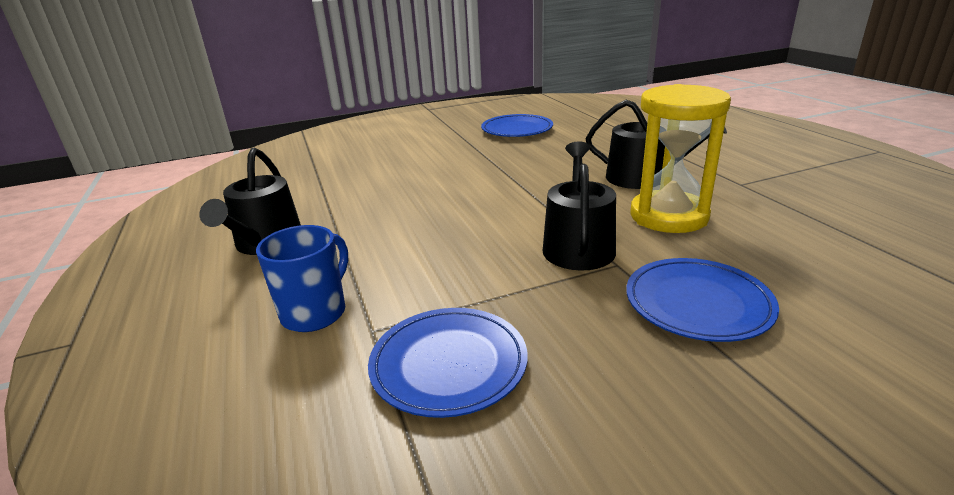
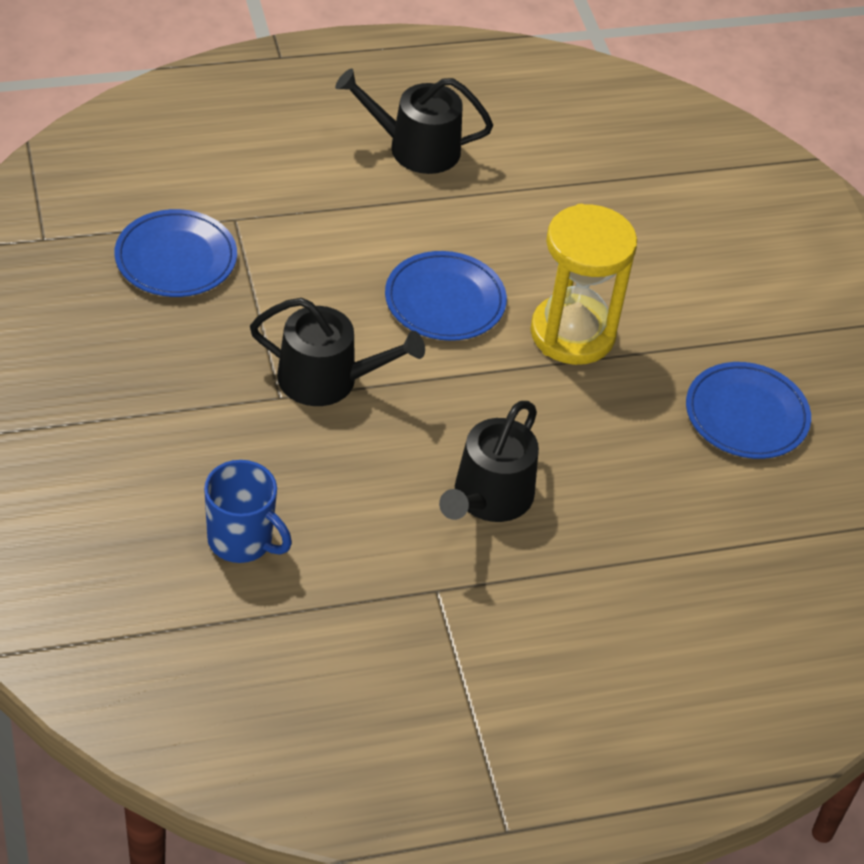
camera: 90 degrees right, 20 degrees up
blue mug [256,225,348,332] -> blue mug moved to [204,460,292,563]
blue plate [626,258,779,342] -> blue plate moved to [385,251,507,341]
yellow hourglass [630,84,731,233] -> yellow hourglass moved to [530,204,637,365]

